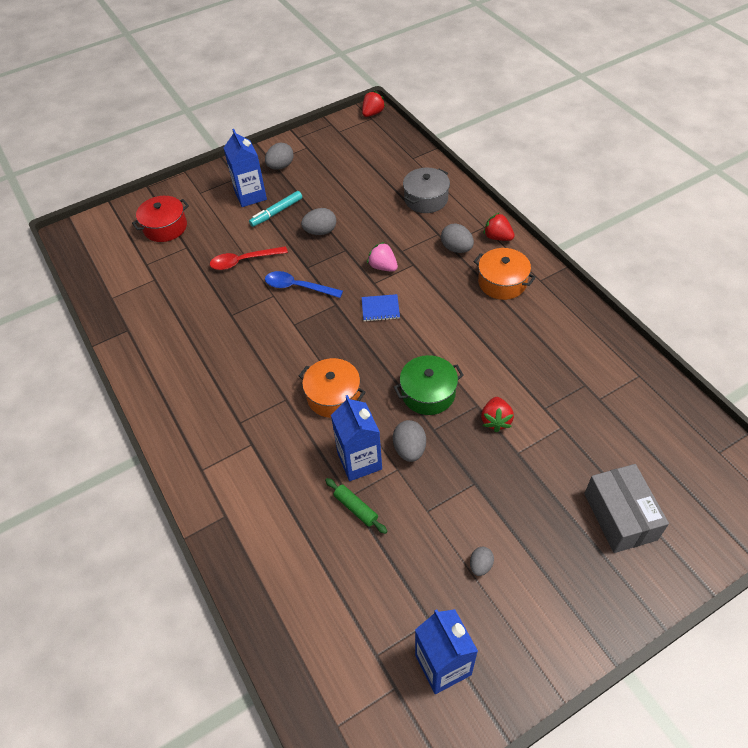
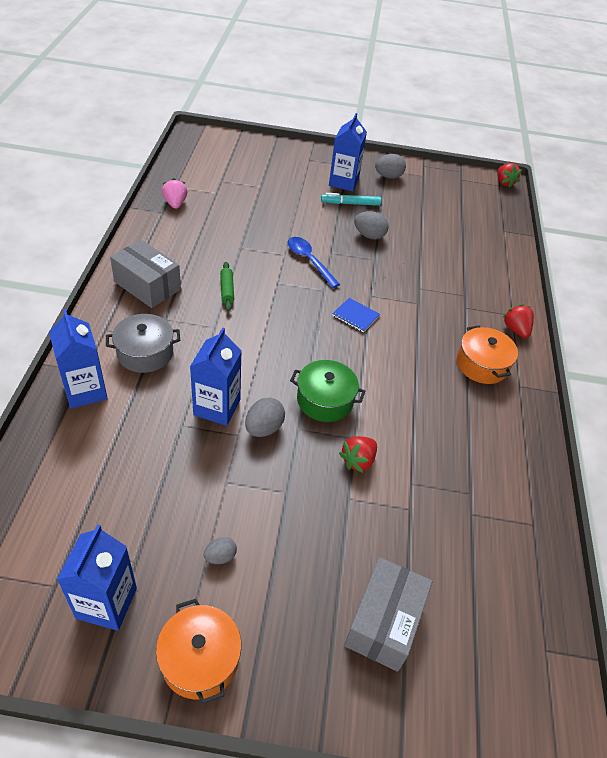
camera: 30 degrees right, 5 degrees down
red pot [132,196,189,242] -> none
red spoon [210,246,288,270] -> none
orange pot [299,358,365,418] -> orange pot moved to [156,599,242,704]
green rolling pin [325,478,388,534] -> green rolling pin moved to [220,262,234,311]
red strawberry [362,91,386,117] -> red strawberry turned 90 degrees clockwise [497,163,522,188]
pink strawberry [367,242,398,272] -> pink strawberry moved to [162,178,188,209]
grey pot [403,168,450,213] -> grey pot moved to [106,314,180,373]
grey egg [441,223,474,253] -> none
none -> blue carton [49,309,108,409]
none -> grey box [110,240,181,308]

